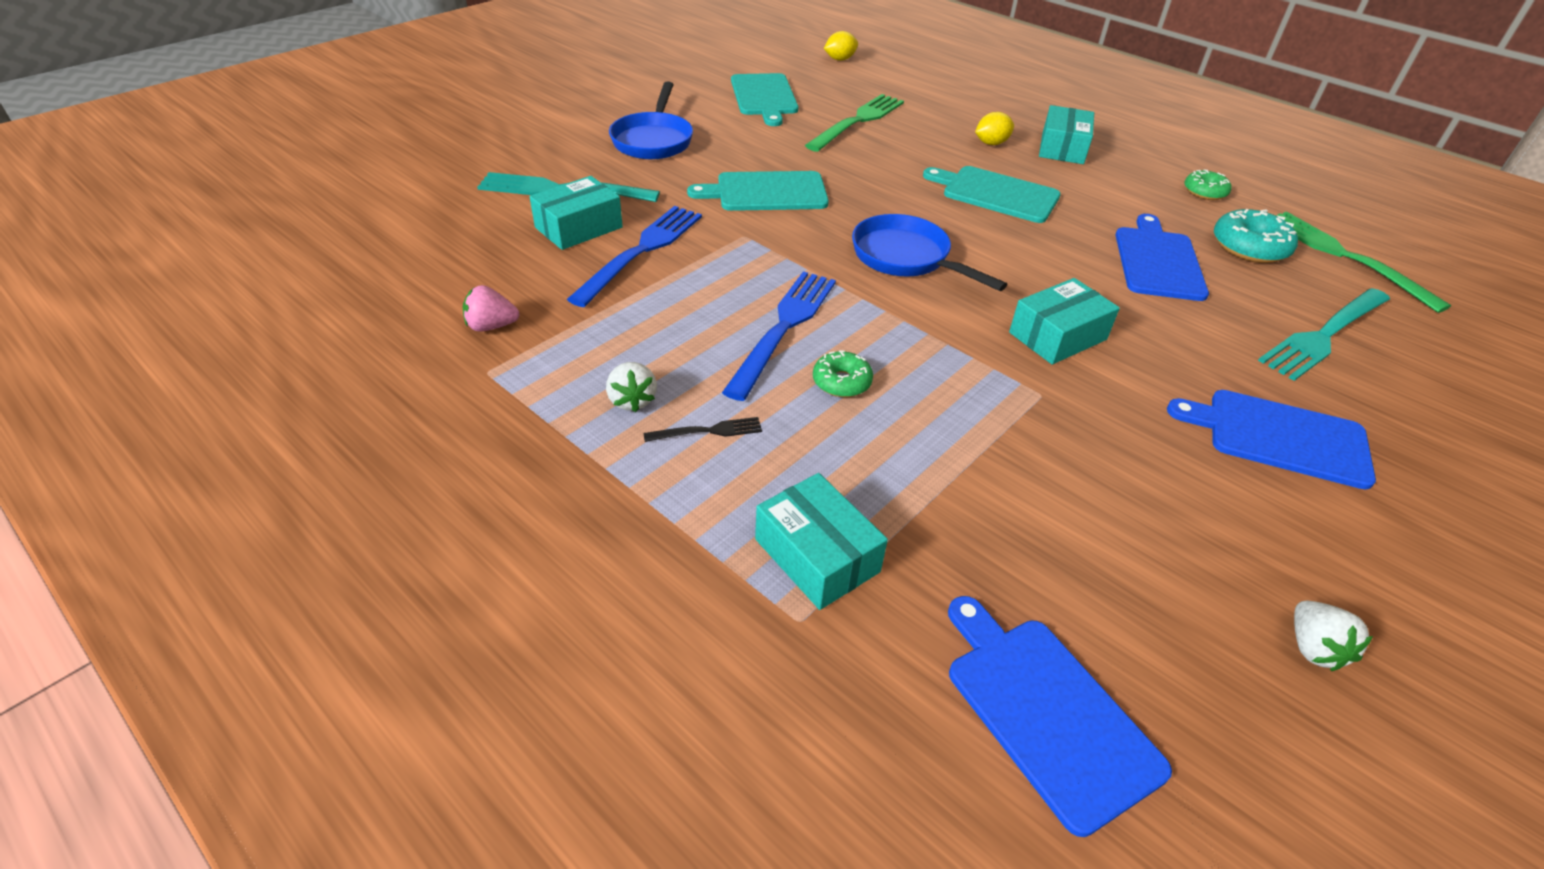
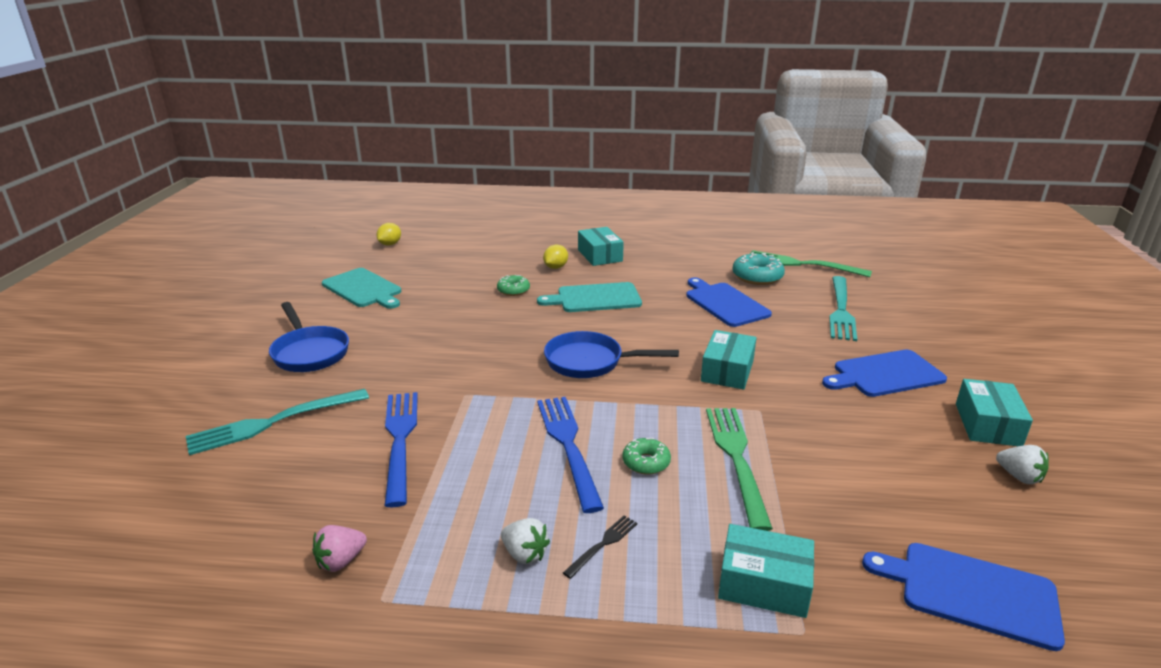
camera: 35 degrees left, 15 degrees down
turquoise box [529,176,623,250] -> turquoise box moved to [956,379,1033,446]
turquoise cutting board [687,171,829,211] -> none
green fork [805,94,904,152] -> green fork moved to [706,408,773,531]
green donut [1184,170,1232,200] -> green donut moved to [497,275,530,296]

